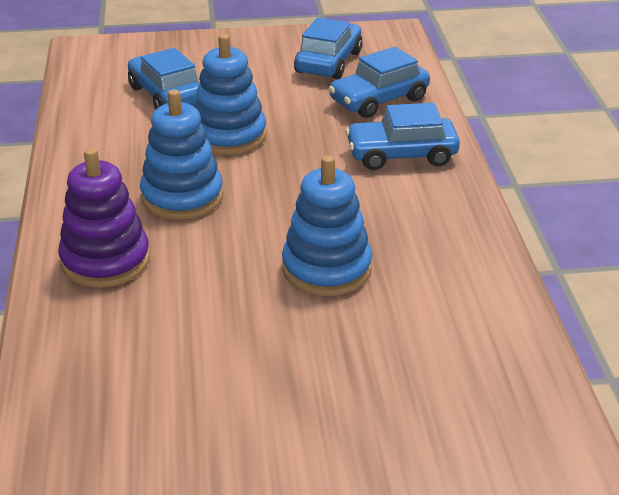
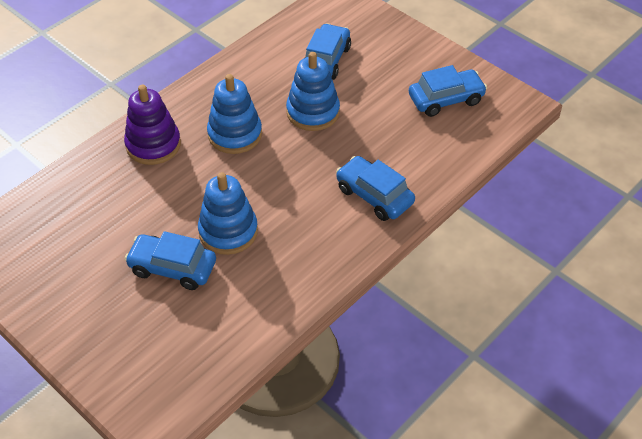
camera: 50 degrees right, 15 degrees up
blue car [328,47,430,118] -> blue car moved to [125,231,216,290]

